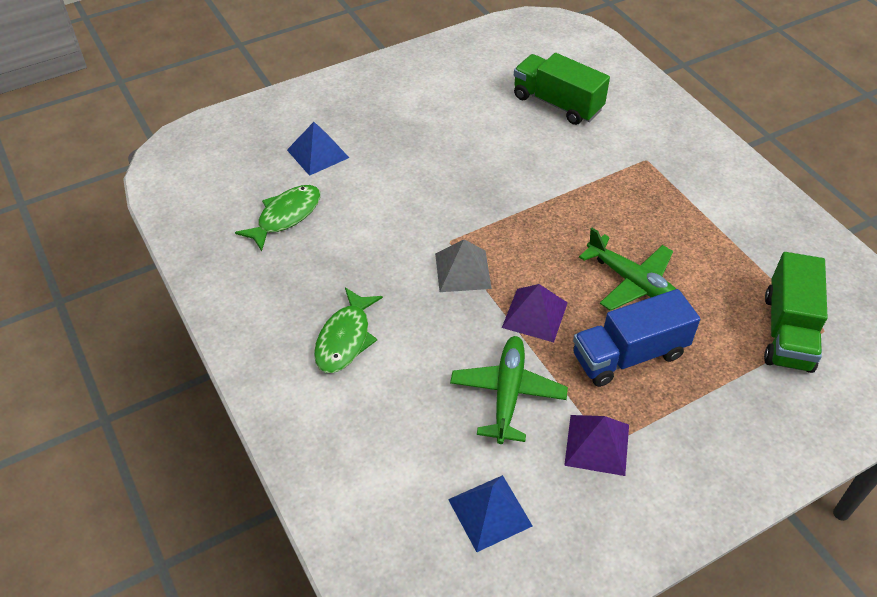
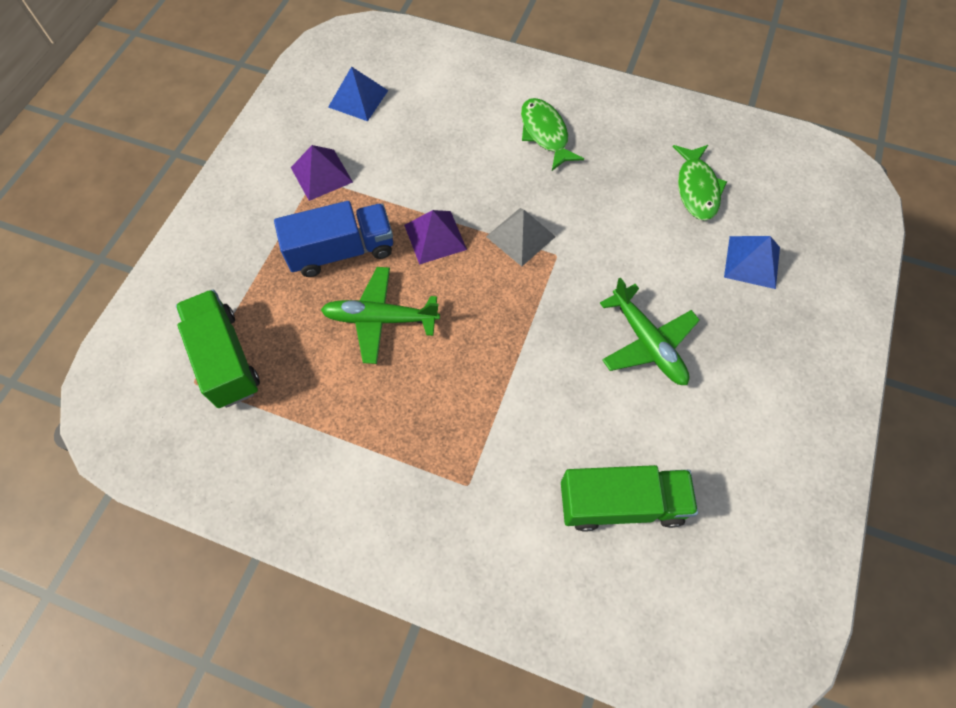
camera: 140 degrees right, 15 degrees up
green plane [450,336,568,444] -> green plane moved to [600,278,700,385]
blue truck [573,289,700,387] -> blue truck turned 45 degrees clockwise [274,201,393,277]

